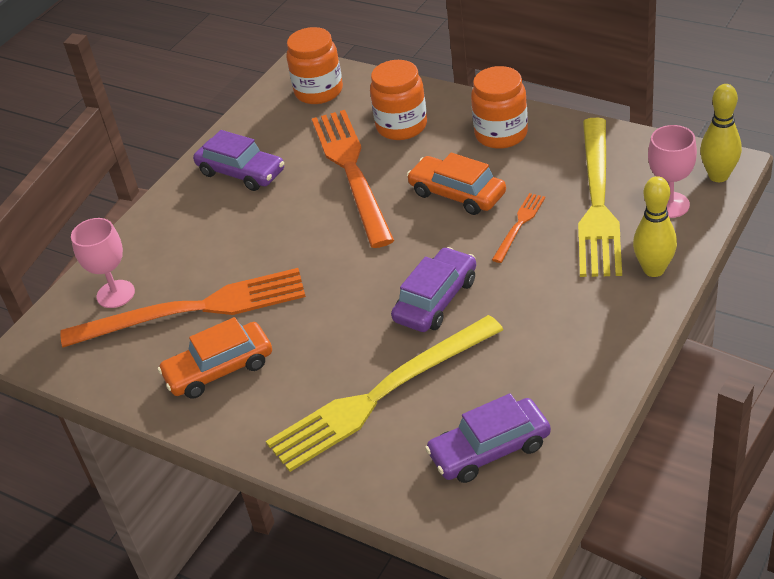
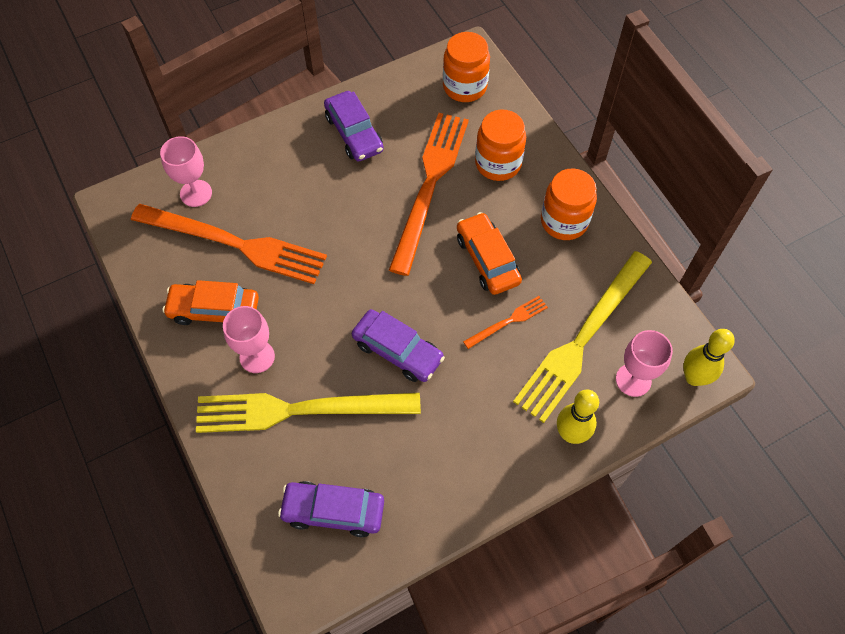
camera: 25 degrees right, 20 degrees up
purple car [391,247,476,332] -> purple car turned 60 degrees clockwise [352,309,445,382]
none -> pink goblet [223,306,275,373]

